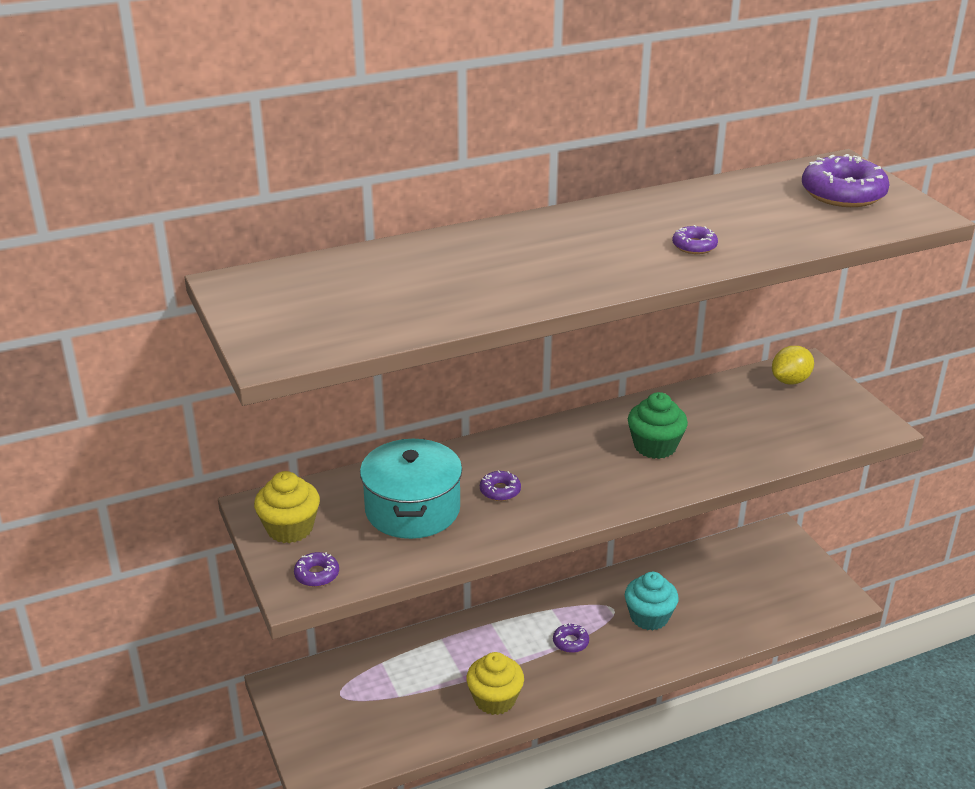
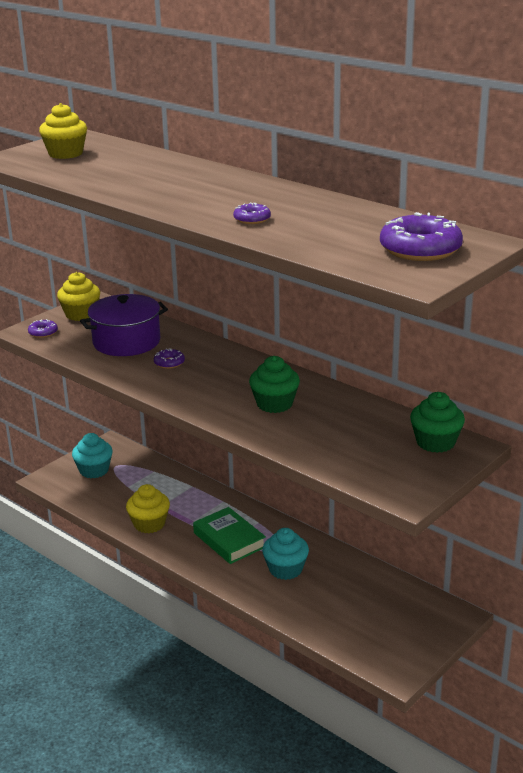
camera: 65 degrees right, 5 degrees down
turquoise pot [360,439,462,539] -> purple pot [80,294,168,356]
purple donut [553,623,589,653] -> green book [193,507,266,564]
yellow lemon [772,346,814,385] -> green cupcake [410,392,465,453]
none -> yellow cupcake [39,103,87,159]
none -> turquoise cupcake [72,433,113,478]

